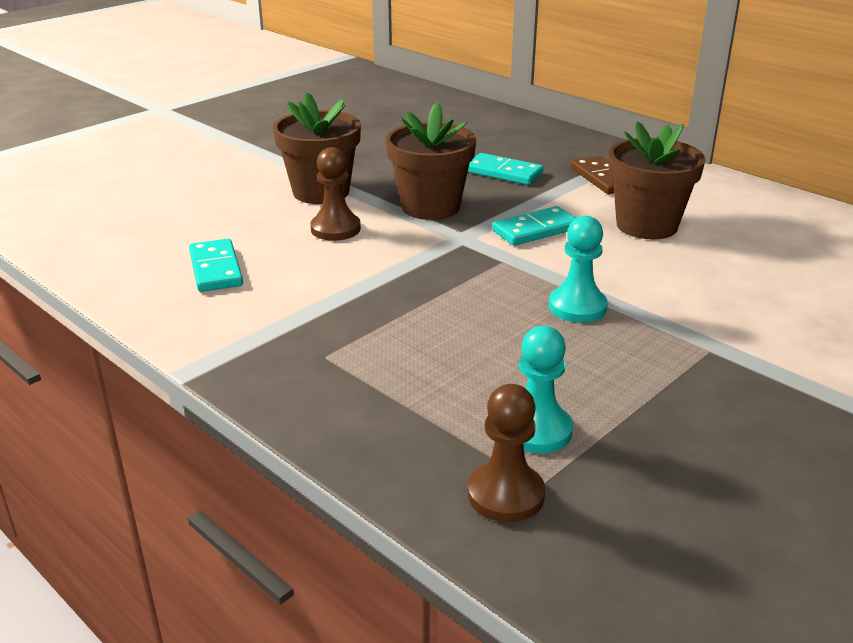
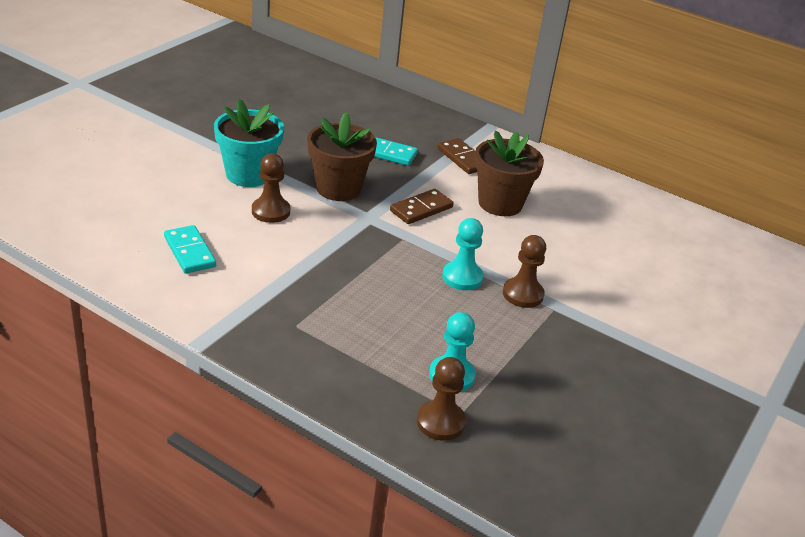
camera: 15 degrees left, 5 degrees up
brown flower pot [272,92,361,204] -> turquoise flower pot [214,99,284,187]
turquoise domino [492,206,576,245] -> brown domino [390,189,453,224]
none -> brown pawn [503,235,546,308]

